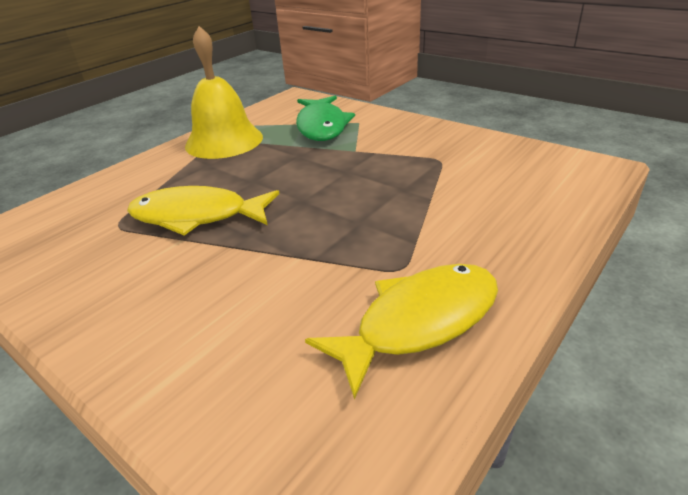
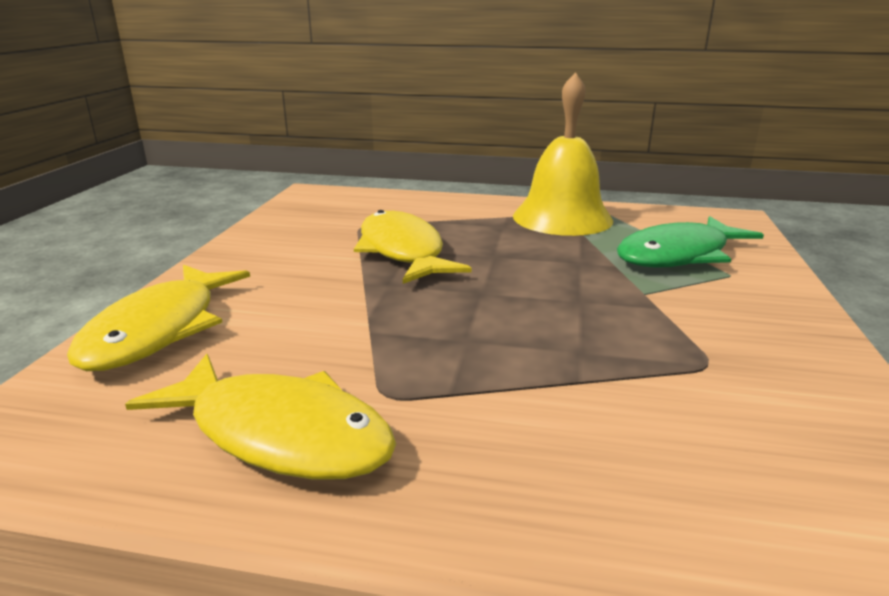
camera: 60 degrees right, 10 degrees down
none -> yellow fish [67,265,250,371]

